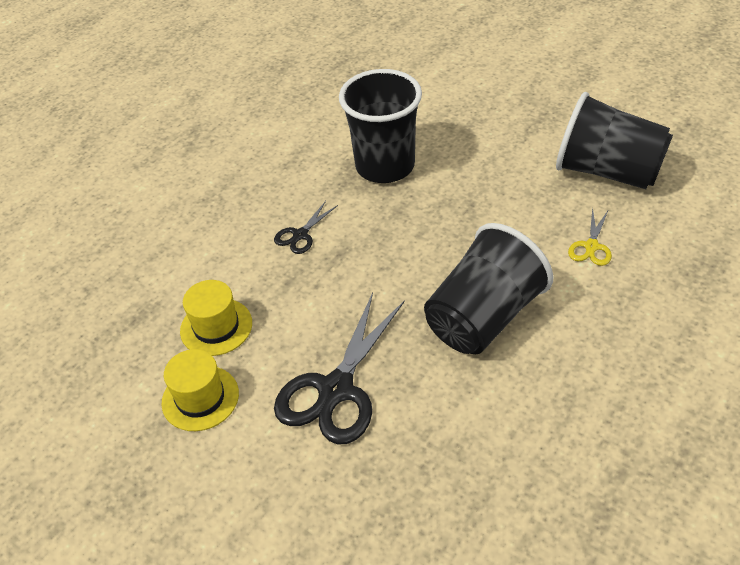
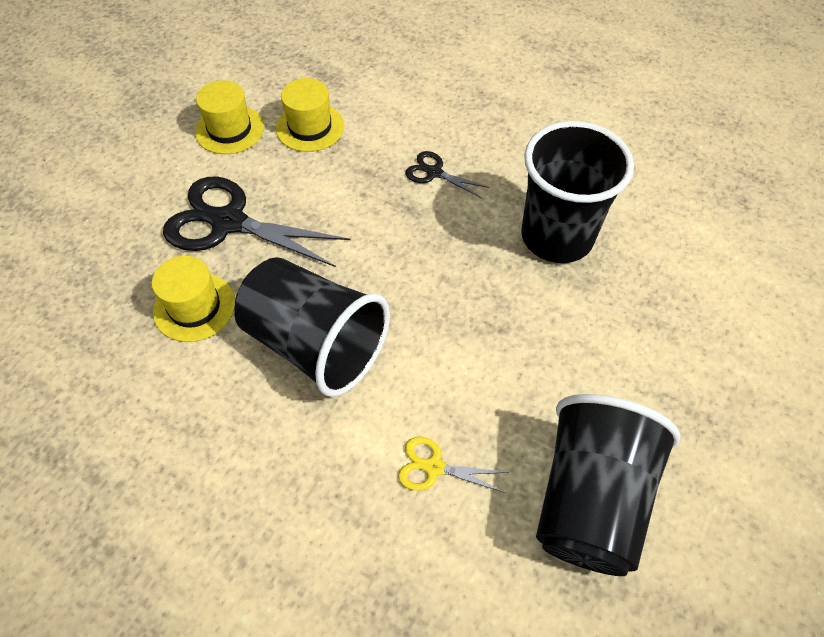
camera: 80 degrees right, 10 degrees up
none -> yellow hat [152,256,235,342]

